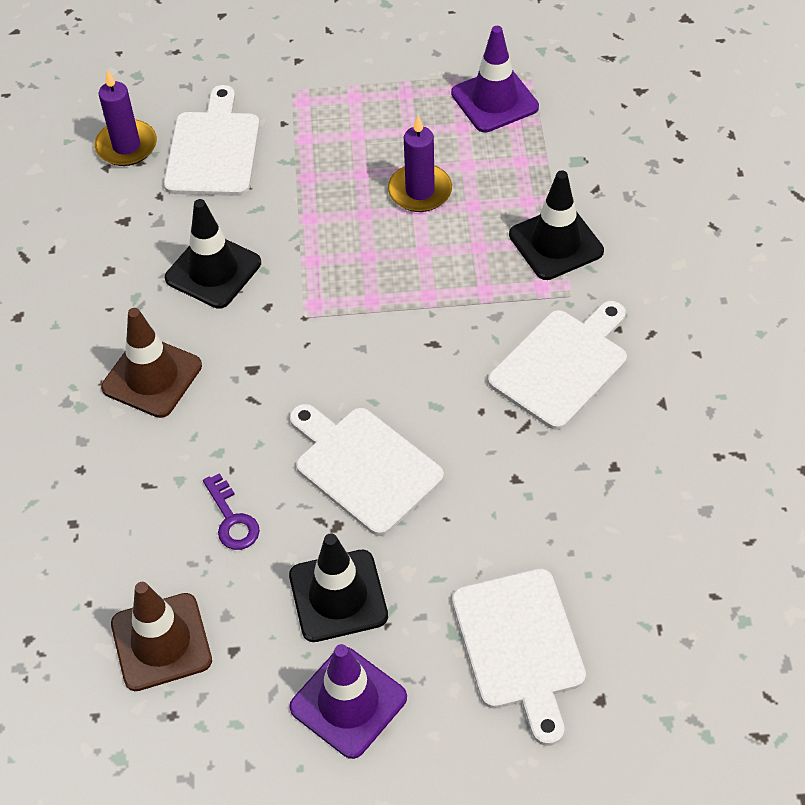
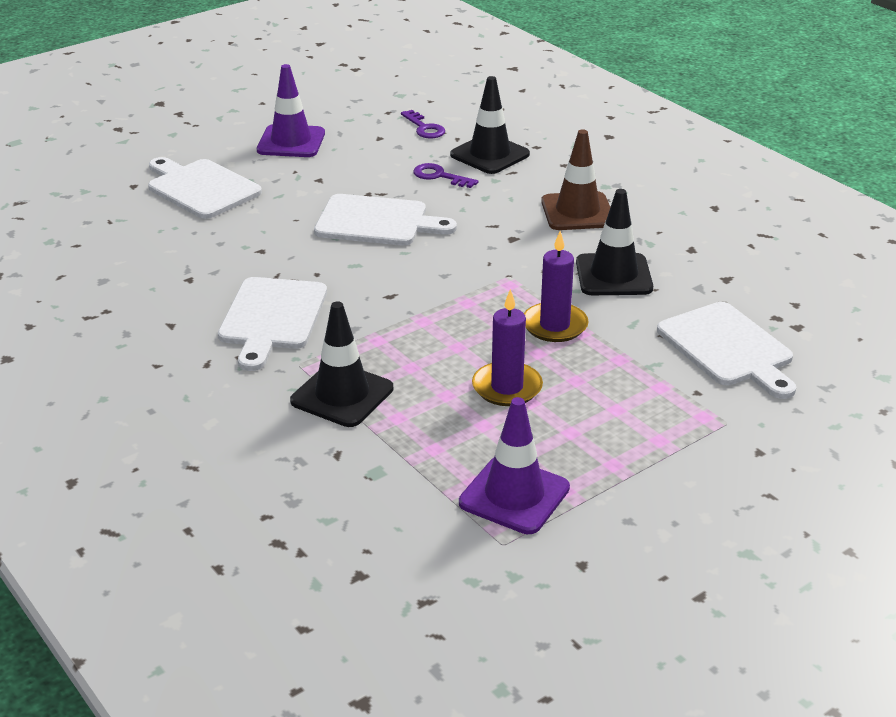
camera: 145 degrees right, 20 degrees down
purple candle [94,70,157,166] -> purple candle moved to [524,231,589,342]
brown traffic cone [111,582,212,691] -> purple key [401,110,445,139]
black traffic cone [289,533,388,642] -> black traffic cone moved to [450,76,530,174]

